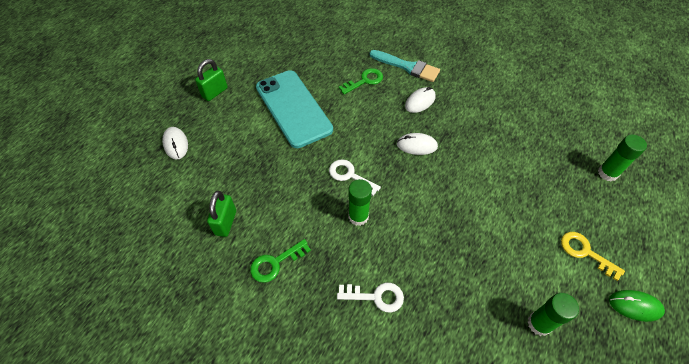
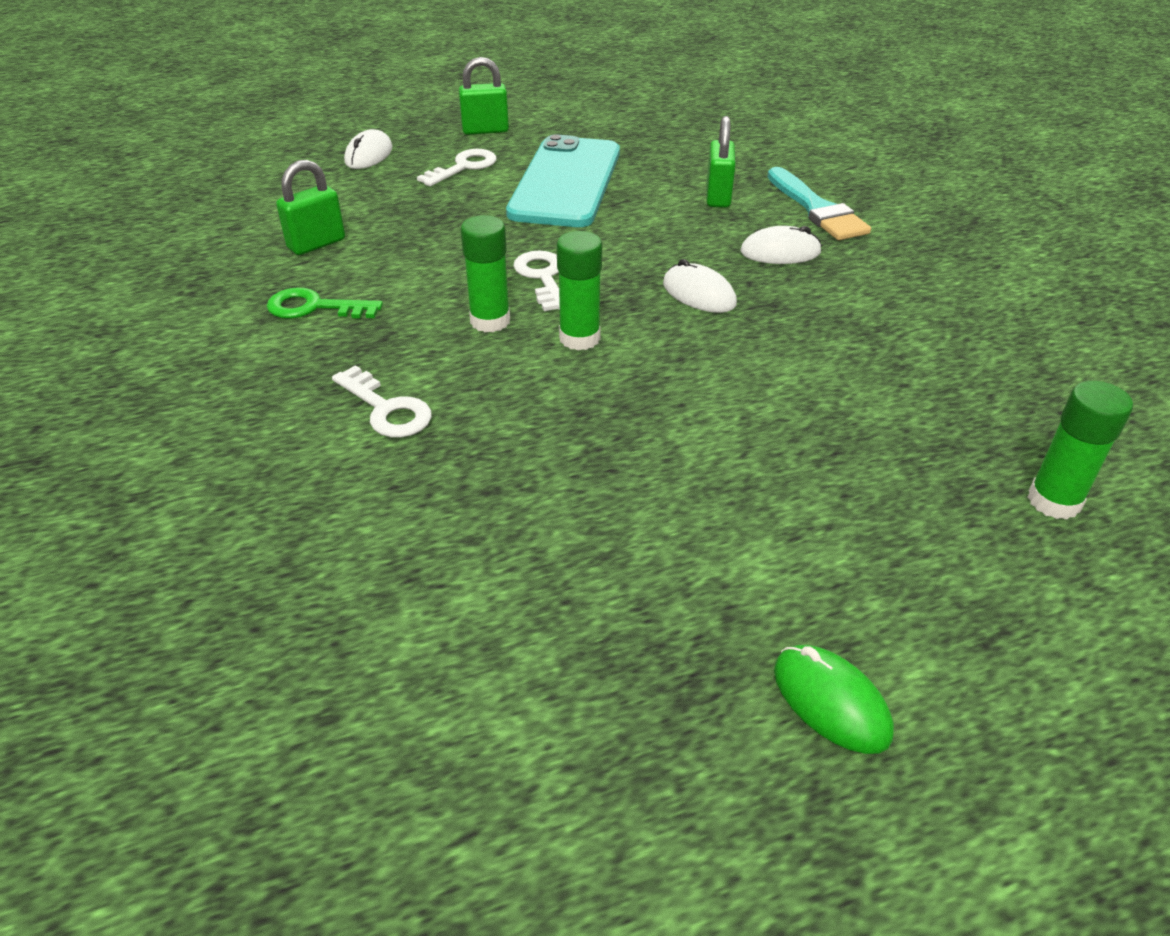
camera: 40 degrees right, 15 degrees down
green key [339,68,383,94] -> green padlock [707,116,736,208]
green glue stick [527,293,579,336] -> green glue stick moved to [557,231,602,351]
yellow key [561,232,625,281] -> none
none -> white key [417,149,496,186]

